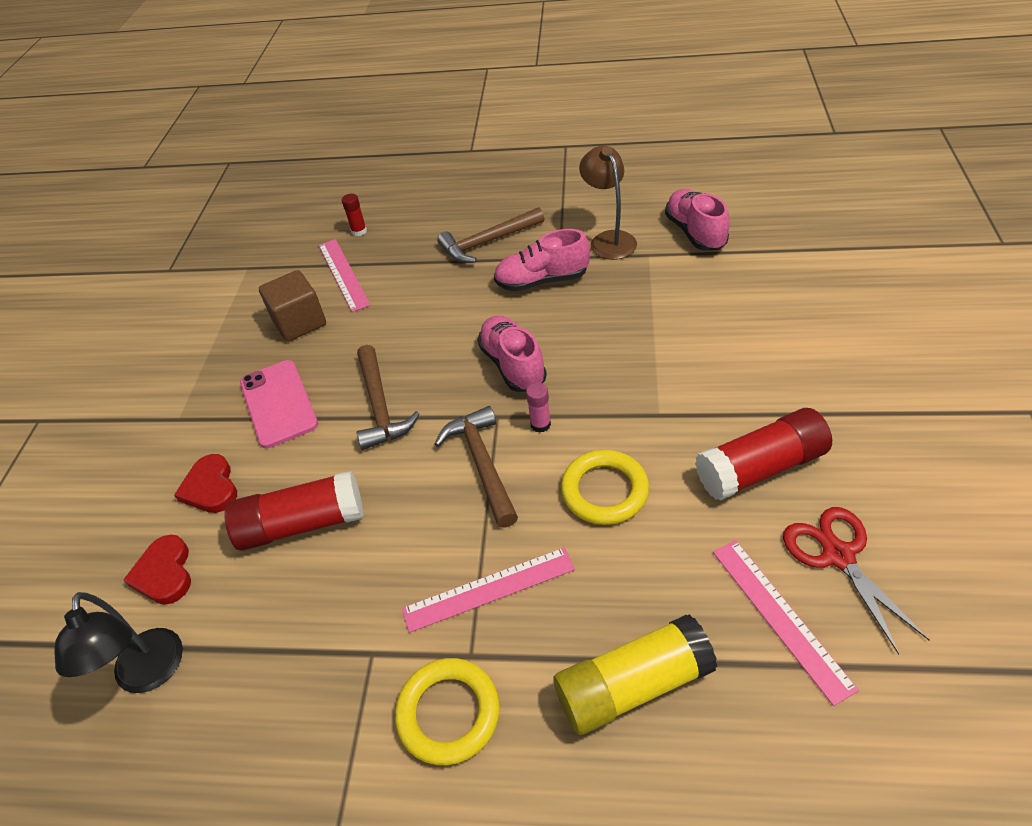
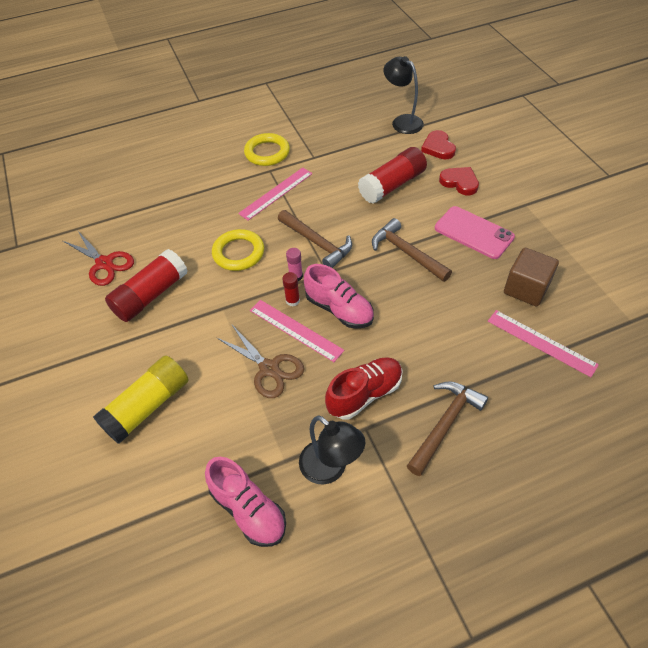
camera: 150 degrees right, 5 degrees up
red heart [123,535,191,605] -> red heart turned 150 degrees counterclockwise [421,130,456,159]
red glue stick [342,194,367,236] -> red glue stick moved to [282,272,300,306]
pink shoe [494,229,590,292] -> red shoe [325,357,403,419]
yellow glue stick [553,614,718,735] -> yellow glue stick moved to [93,355,189,444]
brown lamp [579,146,637,260] -> black lamp [299,415,365,485]
pink ruler [713,540,859,706] -> pink ruler moved to [250,300,344,362]
none -> brown scissors [216,325,304,398]

